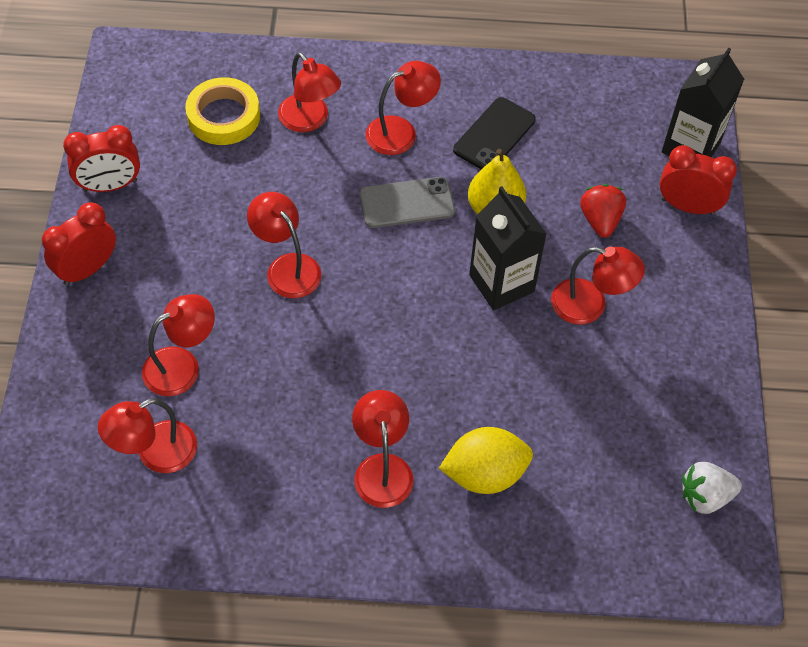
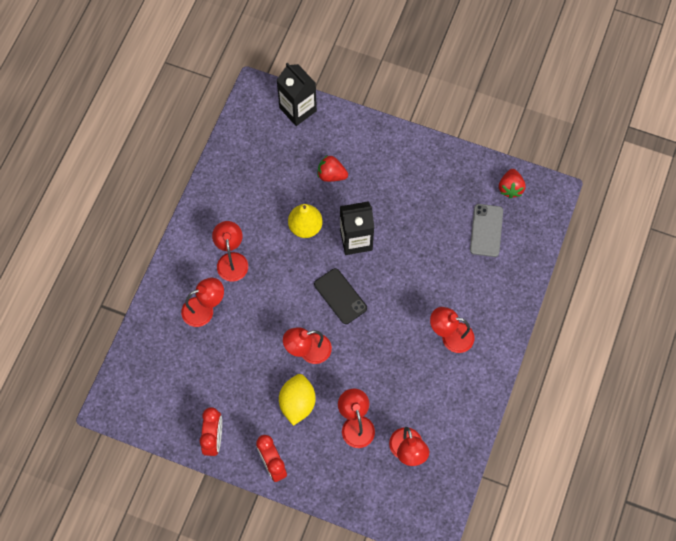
camera: 70 degrees left, 10 degrees up
yellow tape [185,77,260,145] -> none
grey phone [360,177,455,228] -> grey phone moved to [470,204,503,257]
yellow lemon [439,427,533,494] -> yellow lemon moved to [279,374,316,426]
black phone [453,97,536,170] -> black phone moved to [314,268,367,324]
red lamp [551,247,645,325] -> none
red clock [659,145,737,215] -> none
white strawberry [682,462,742,514] -> red strawberry [499,169,526,198]

